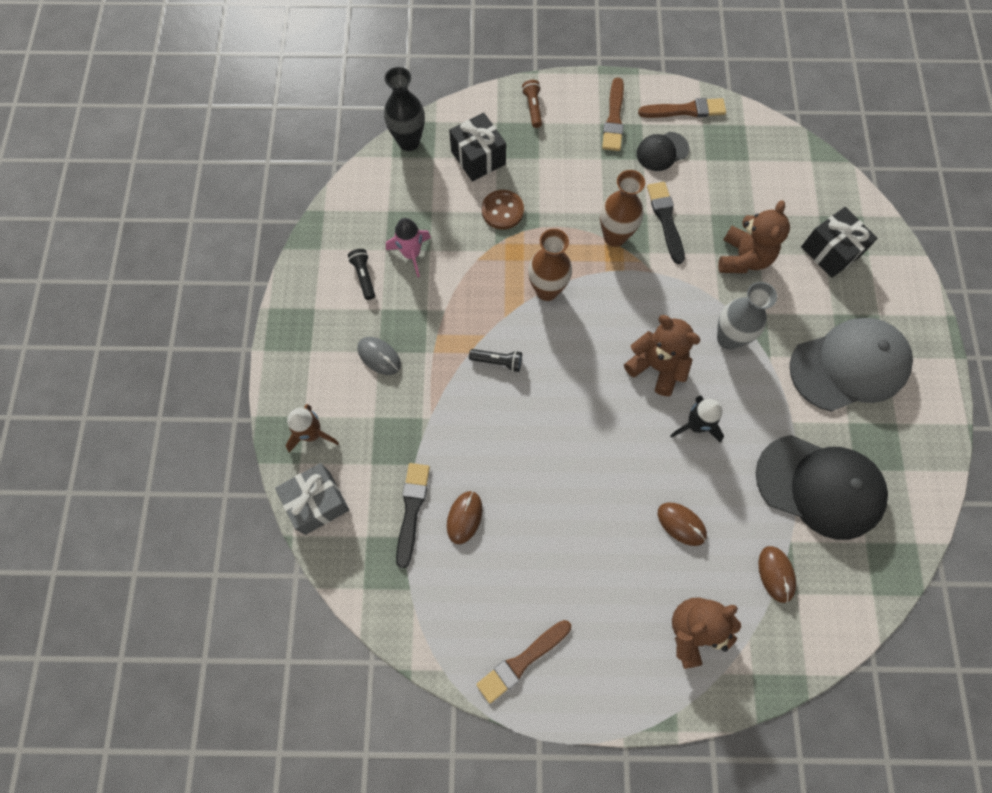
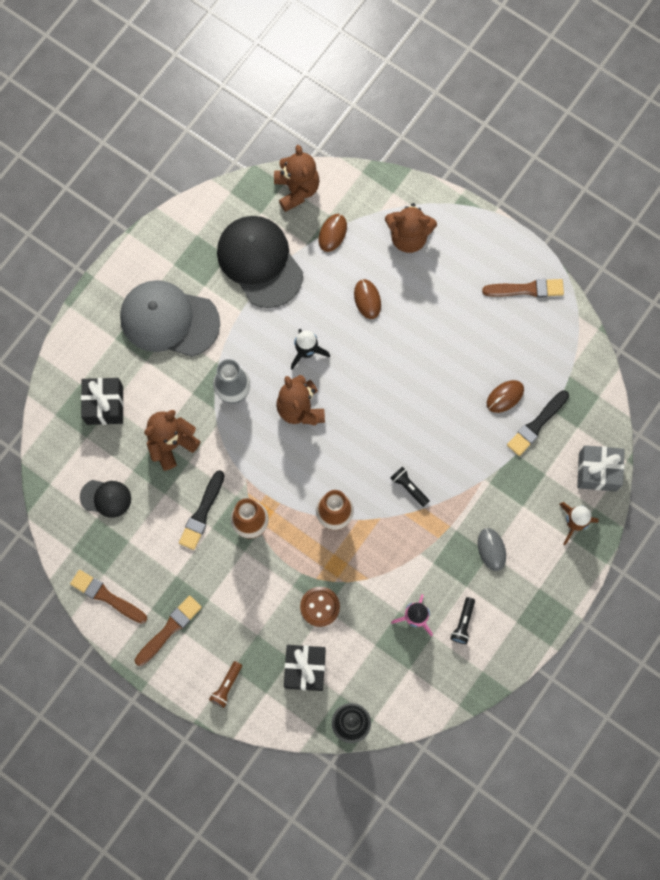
camera: 145 degrees left, 5 degrees up
black cap [636,132,689,171] -> black cap moved to [80,480,131,518]
none -> brown teddy bear [274,145,320,212]

